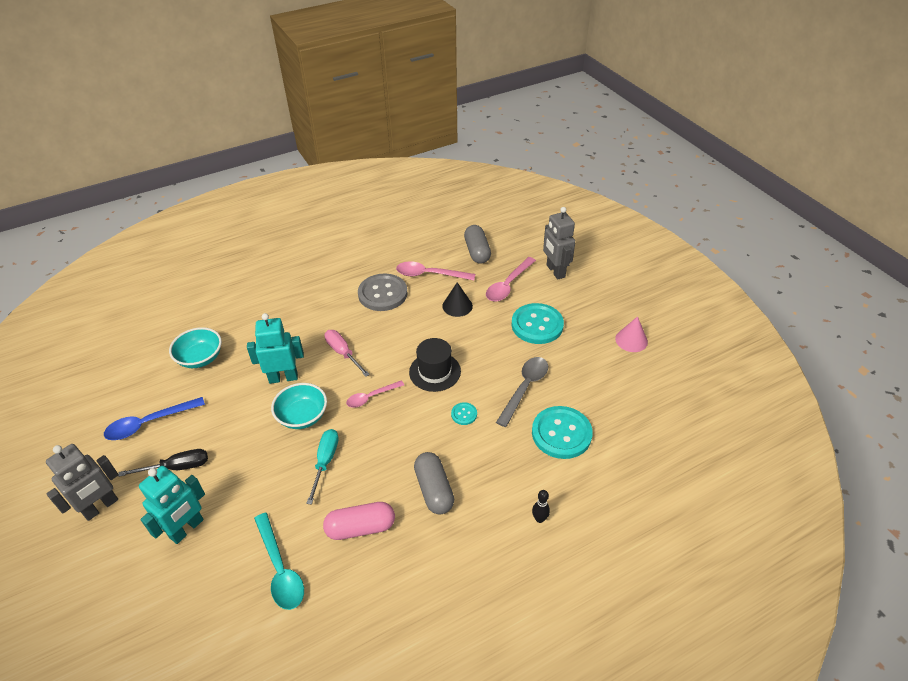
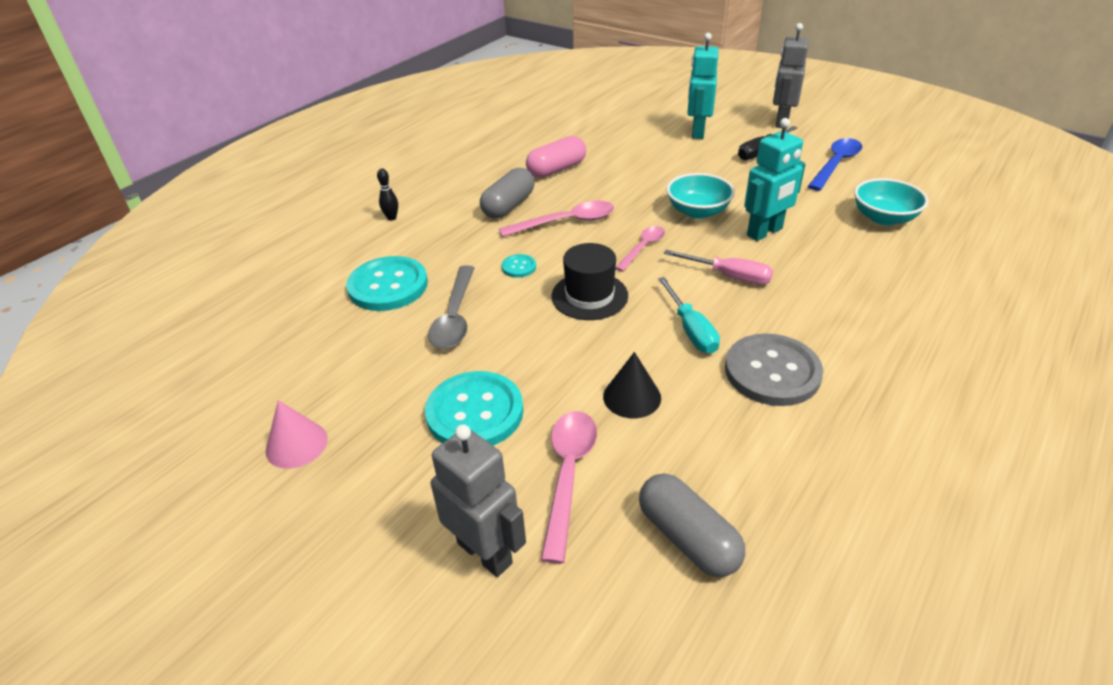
camera: 155 degrees right, 5 degrees down
turquoise spoon [254,513,304,610] -> none
turquoise screwdriver [306,429,339,505] -> turquoise screwdriver moved to [658,277,720,354]
pink spoon [396,261,475,280] -> pink spoon moved to [499,201,614,237]
grey capsule [414,452,454,514] -> grey capsule turned 75 degrees clockwise [480,168,535,218]

